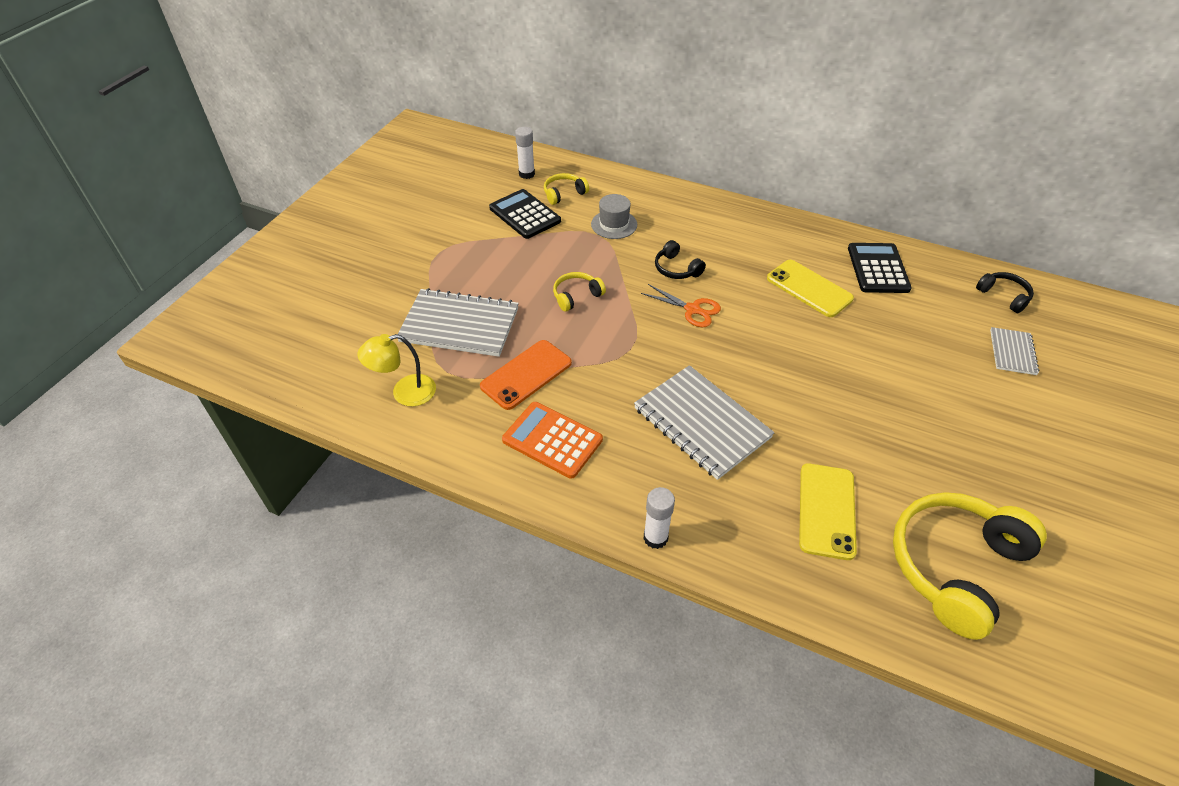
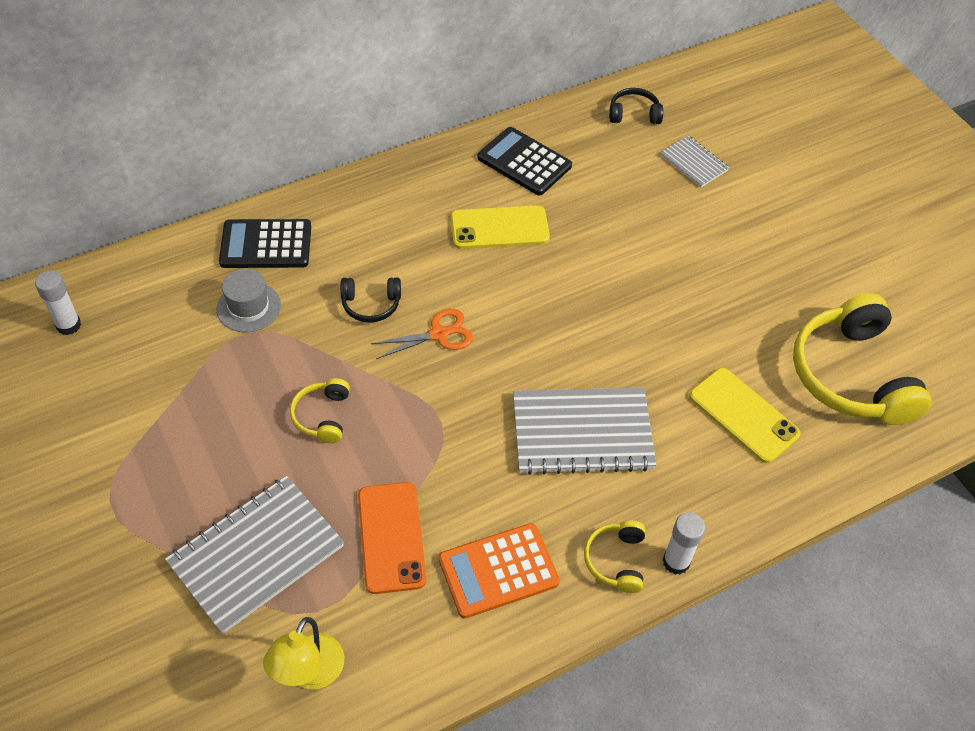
camera: 55 degrees left, 5 degrees up
black calculator [489,189,561,239] -> black calculator moved to [219,219,311,268]
yellow headphones [544,173,589,205] -> yellow headphones moved to [584,521,645,593]

